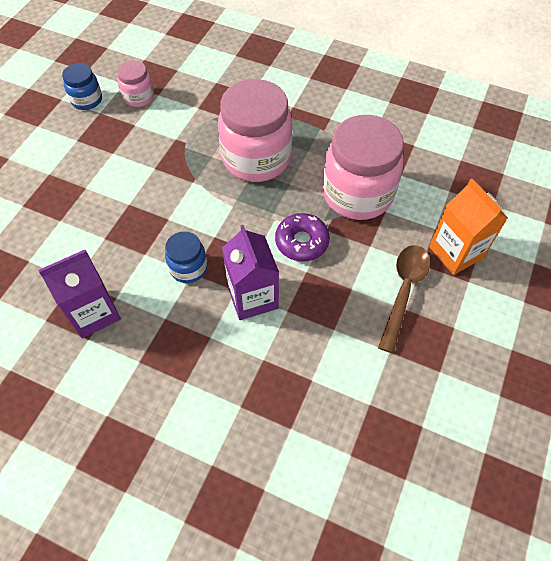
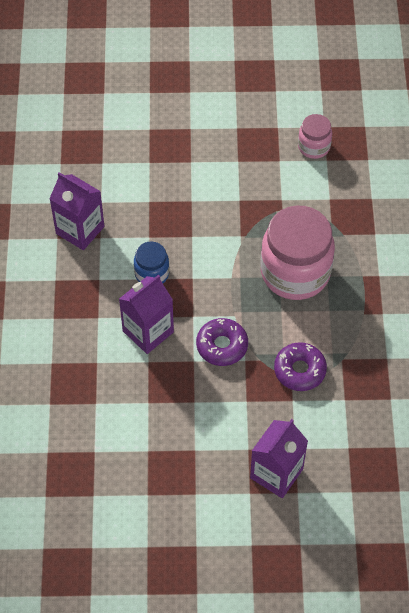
camera: 65 degrees right, 0 degrees up
blue jar [62,63,102,110] -> none
pink jar [322,115,404,220] -> purple donut [274,342,327,391]
brown spoon [378,245,430,353] -> none
orange carton [429,178,508,275] -> purple carton [250,419,308,498]

